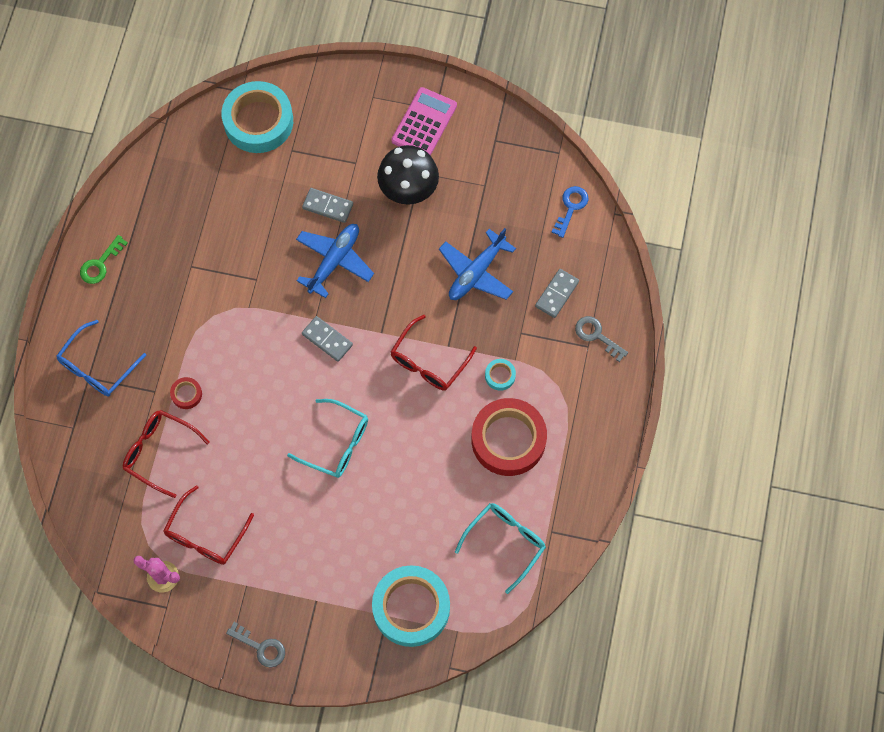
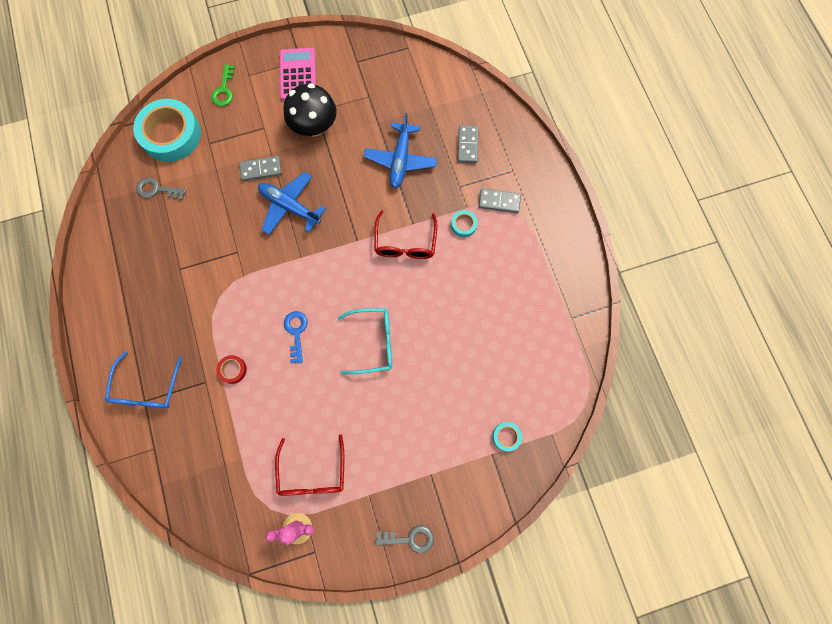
camera: 30 degrees left, 5 degrees up
green key [80,235,128,284] -> green key moved to [211,64,235,106]
red glasses [123,410,210,498] -> none
blue plane [296,224,374,298] -> blue plane turned 60 degrees counterclockwise [258,172,326,235]
grey domino [302,316,353,362] -> grey domino moved to [479,188,521,213]
turquoise tape [372,565,450,647] -> turquoise tape [492,422,522,451], size x0.42
turquoise glasses [455,503,546,594] -> none
red tape [471,398,547,476] -> none
blue key [551,186,588,238] -> blue key moved to [284,311,308,364]
grey key [575,316,628,362] -> grey key moved to [136,177,186,200]

